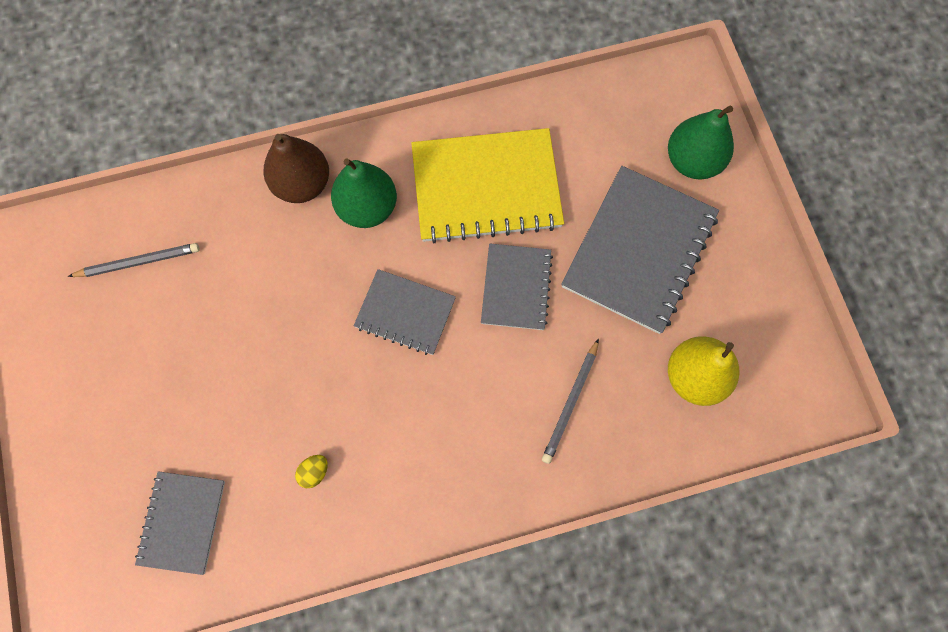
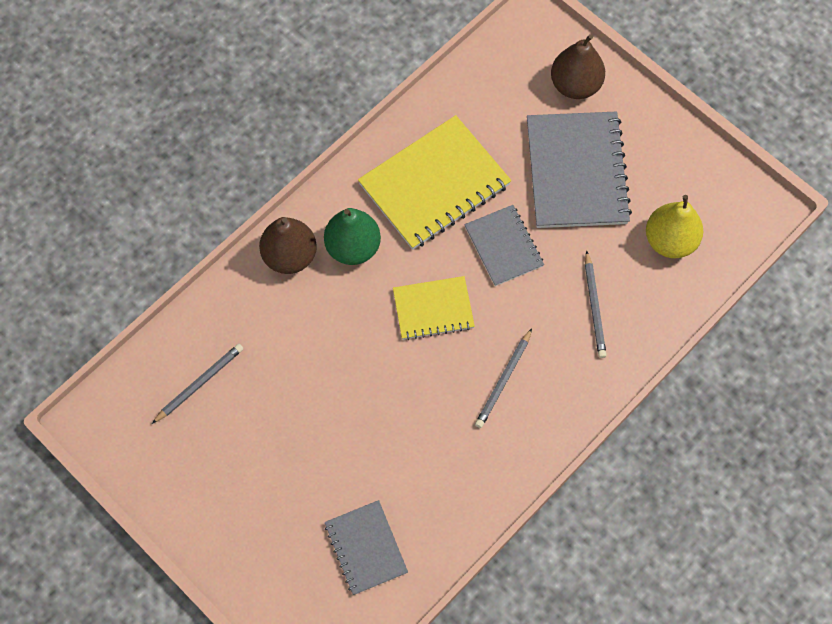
camera: 30 degrees left, 5 degrees down
yellow egg [295,455,328,488] -> none
grey notebook [354,269,456,355] -> yellow notebook [393,276,475,340]
green pear [668,106,734,180] -> brown pear [551,34,605,99]
none -> grey pencil [475,328,532,428]

